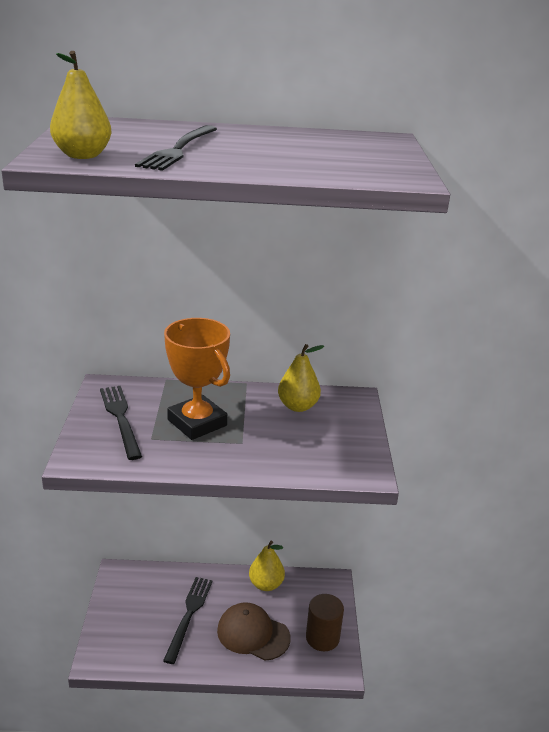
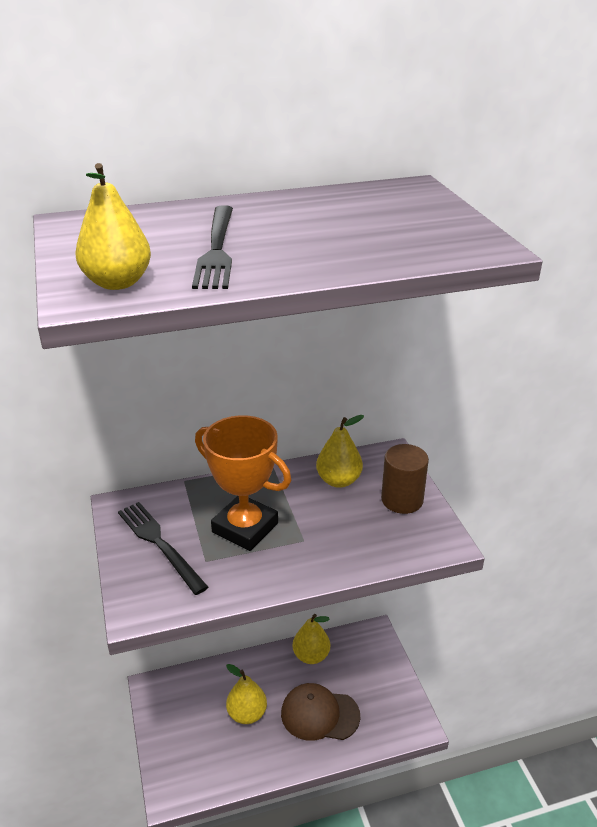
camera: 15 degrees left, 5 degrees up
black fork [163,577,213,664] -> yellow pear [226,664,267,724]
brown cylinder [306,594,344,652] -> brown cylinder moved to [381,444,429,514]

